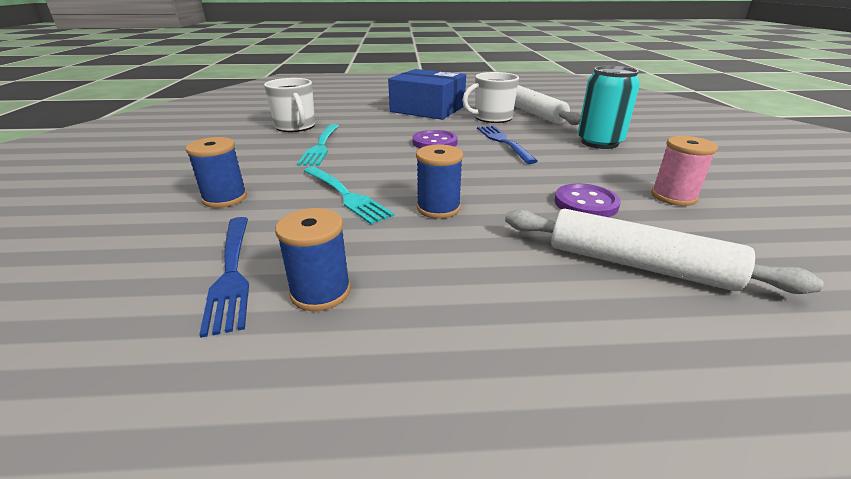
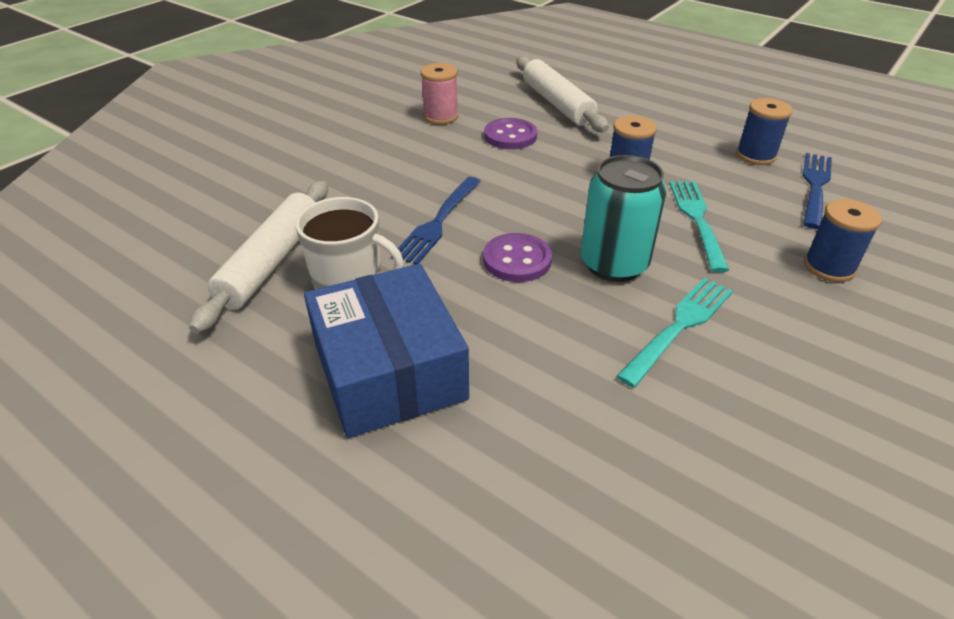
camera: 140 degrees left, 10 degrees up
white mug [264,78,315,132] -> none
turquoise can [578,66,640,149] -> turquoise can moved to [581,155,667,282]

